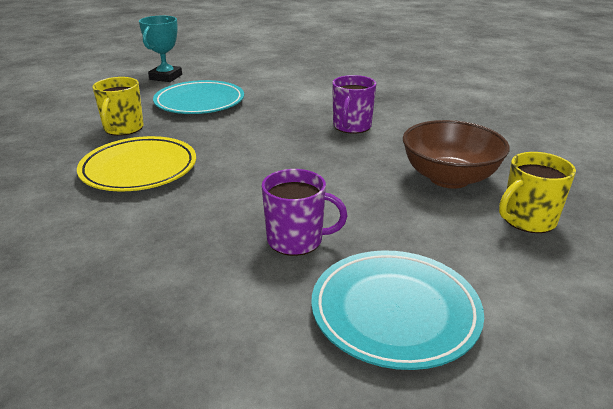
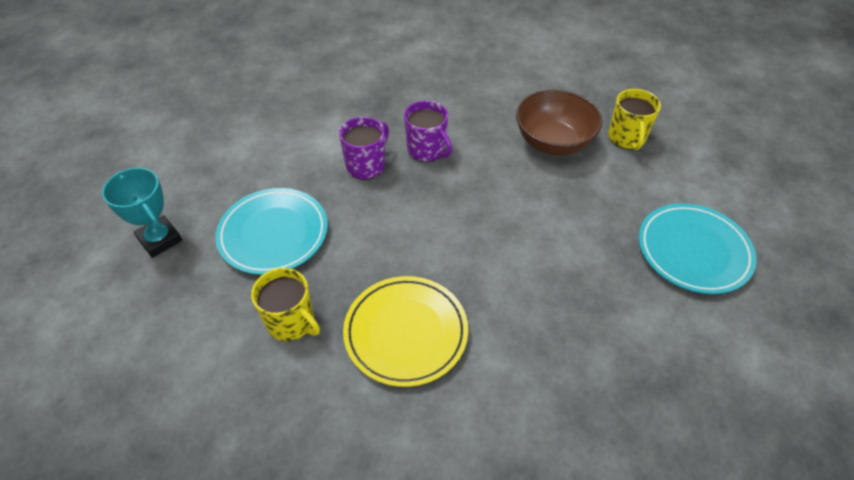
camera: 60 degrees left, 20 degrees up
purple mug [262,169,347,256] -> purple mug moved to [339,117,389,180]

